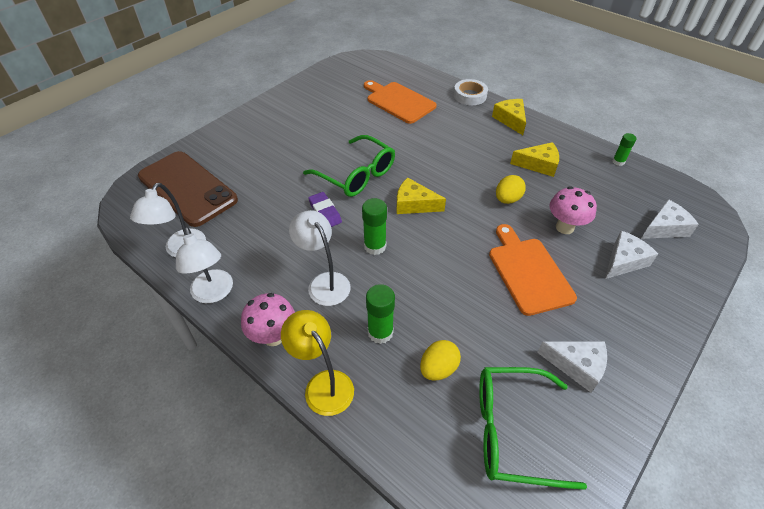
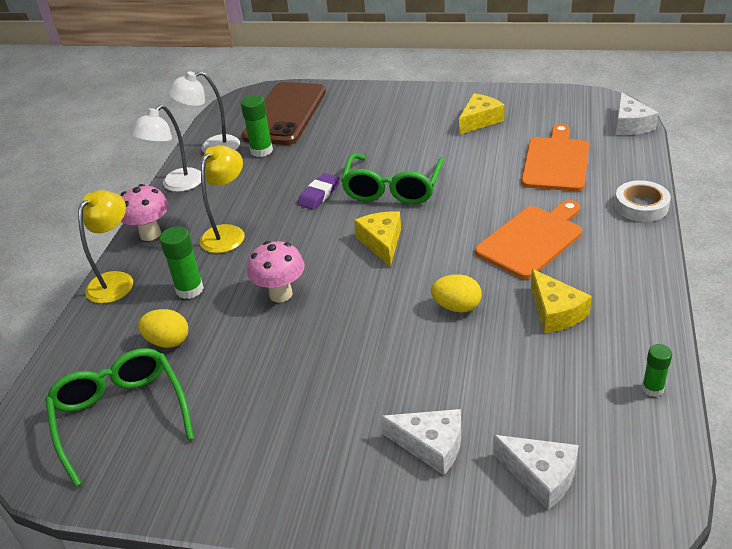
camera: 65 degrees right, 10 degrees down
white lamp [289,210,351,306] -> yellow lamp [200,145,245,253]
green glue stick [362,198,387,255] -> green glue stick moved to [241,95,273,157]
orange cutting board [489,224,577,316] -> orange cutting board moved to [475,200,582,279]
yellow cheese [492,99,526,135] -> yellow cheese moved to [459,93,505,135]
white cheese [537,341,607,392] -> white cheese moved to [616,92,658,135]
pink mushroom [549,186,597,234] -> pink mushroom moved to [247,241,305,303]

